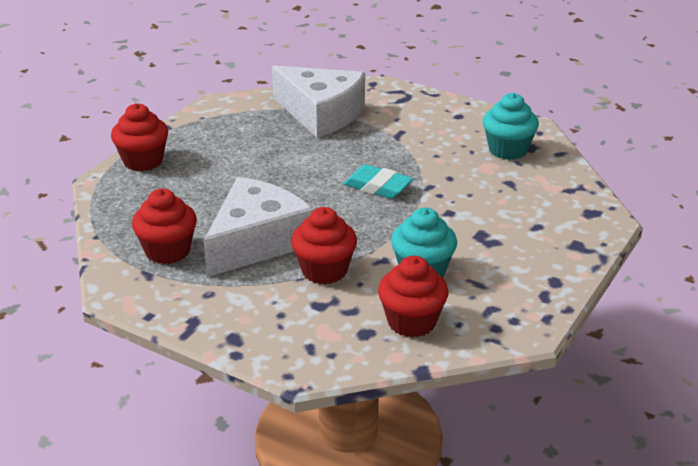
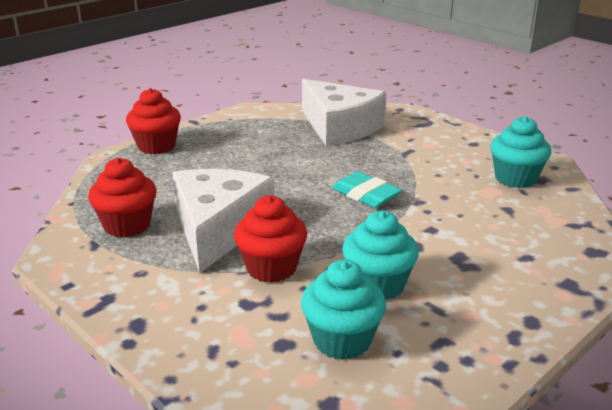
camera: 15 degrees right, 5 degrees down
white cheese [204,177,314,277] -> white cheese turned 45 degrees counterclockwise [173,169,275,273]
red cupcake [378,256,448,337] -> turquoise cupcake [301,260,386,360]

